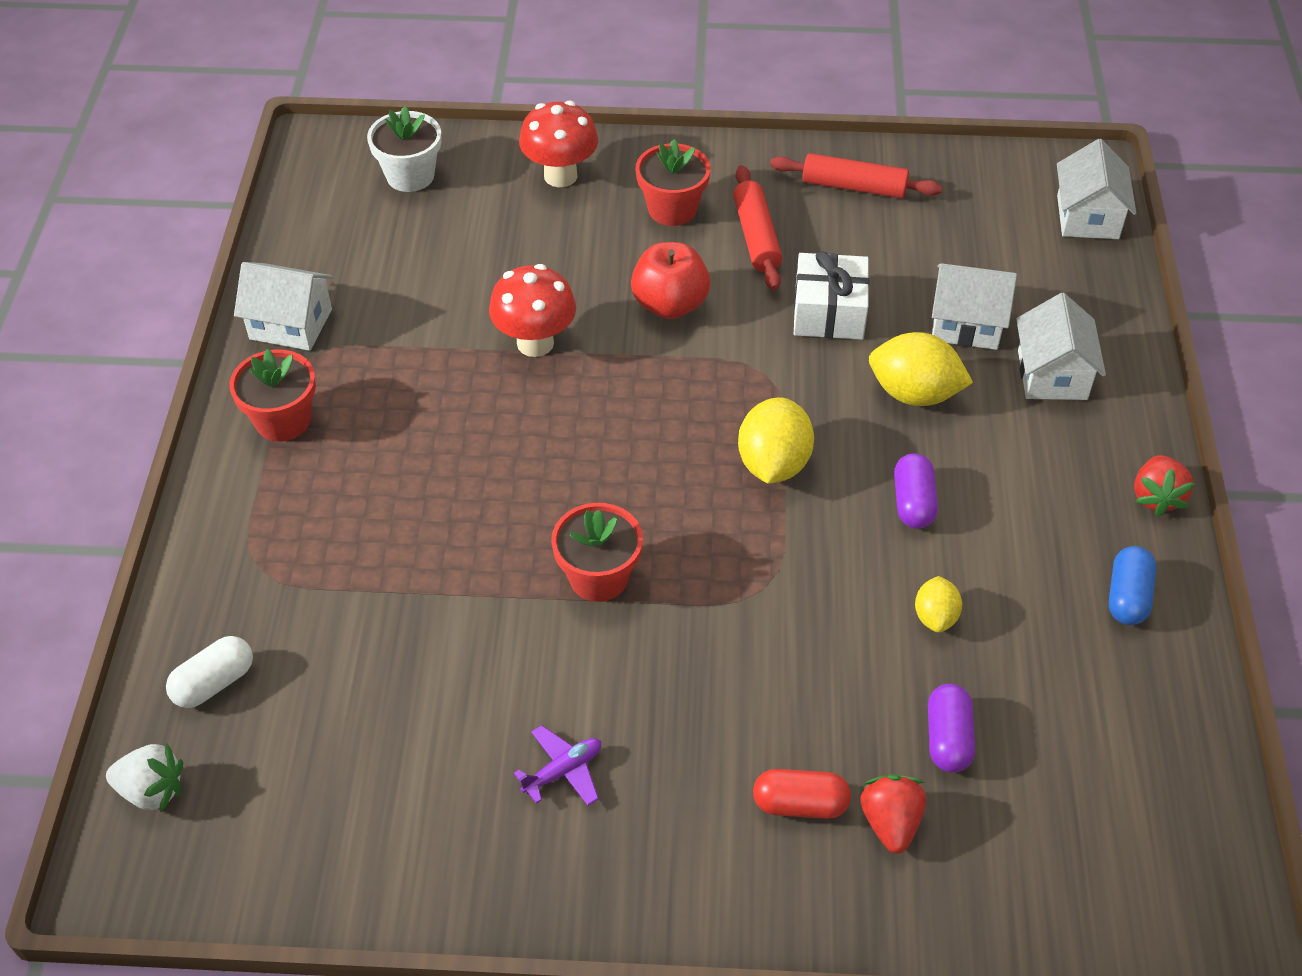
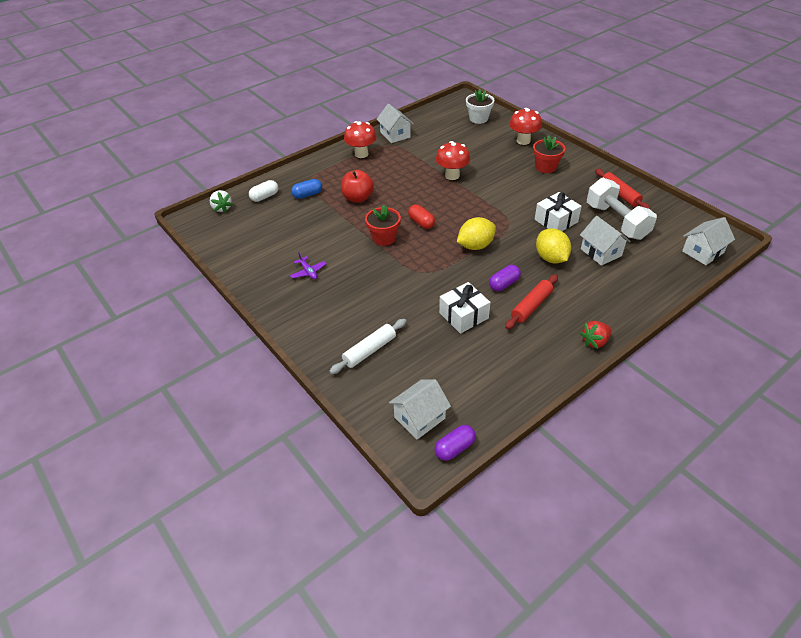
camera: 50 degrees right, 5 degrees down
white capsule [166,636,253,708] -> white capsule turned 45 degrees counterclockwise [249,180,278,202]
red flower pot [229,349,316,442] -> red mushroom [344,121,377,158]
purple plane [514,725,601,806] -> purple plane turned 45 degrees clockwise [290,252,327,280]
red apple [631,242,710,319] -> red apple moved to [341,170,374,203]
red rolling pin [733,165,782,290] -> red rolling pin moved to [505,274,558,329]
red capsule [753,769,851,819] -> red capsule moved to [408,204,435,229]
red strawberry [860,774,926,854] -> white rolling pin [329,319,407,374]
yellow lemon [915,576,962,633] -> white gift [439,282,491,334]
purple capsule [928,684,975,773] -> purple capsule moved to [434,425,476,461]
white house [1016,293,1106,400] -> white house moved to [389,379,451,440]
blue capsule [1109,546,1156,625] -> blue capsule moved to [291,179,322,199]
none -> white dumbbell [587,178,657,240]

